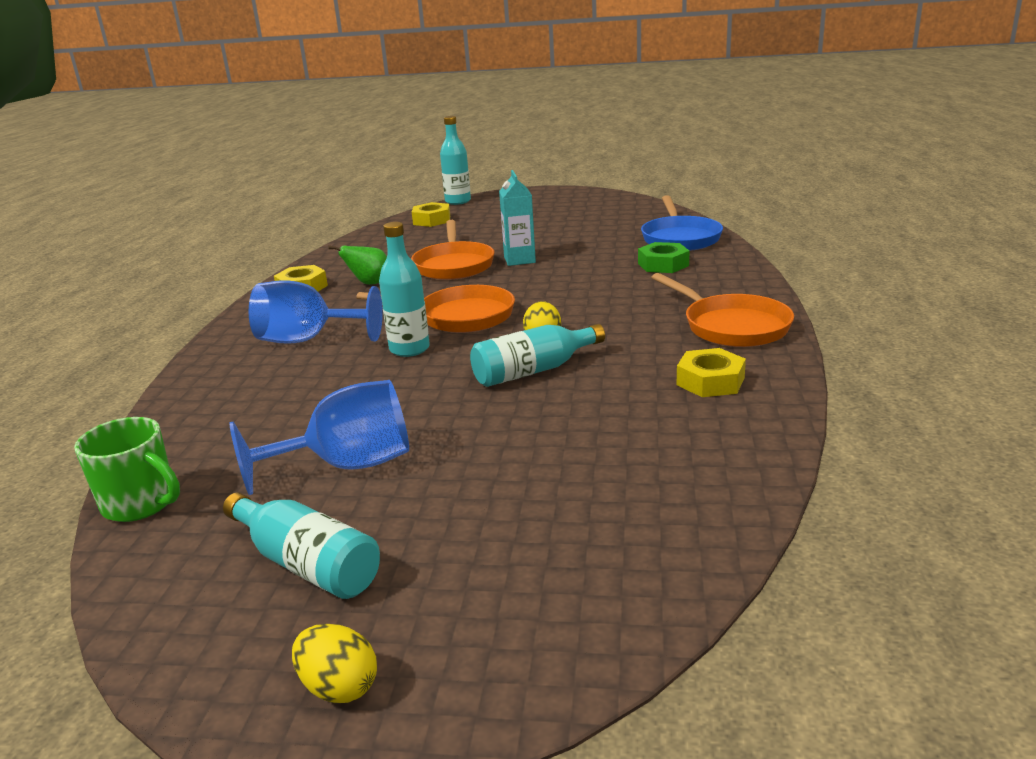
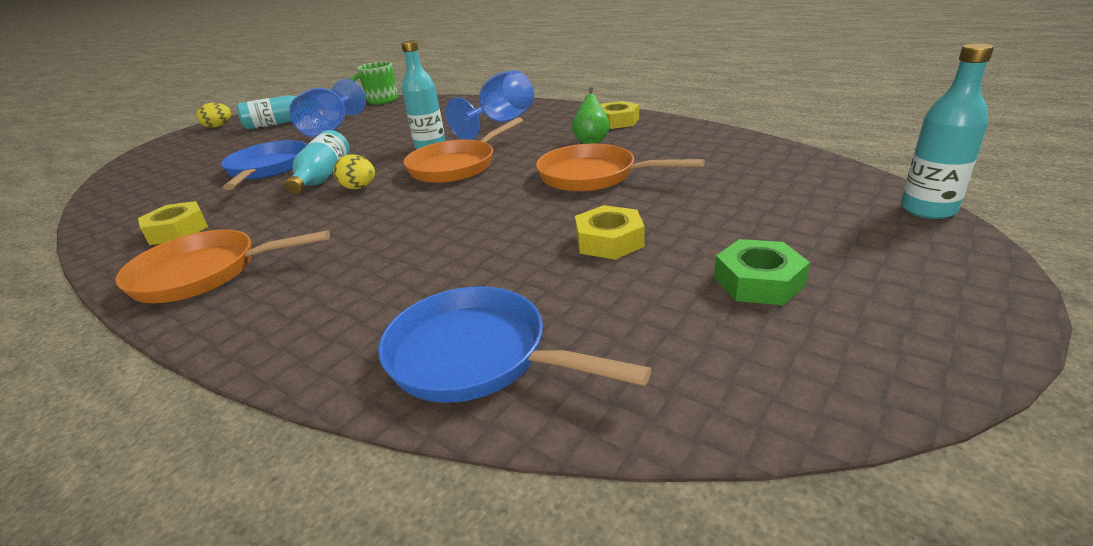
camera: 120 degrees right, 5 degrees up
yellow nut [412,202,450,227] -> yellow nut moved to [575,205,645,260]
turquoise carton [499,170,536,266] -> none
green nut [638,242,689,273] -> green nut moved to [714,239,810,305]
none -> blue pan [221,140,307,190]

